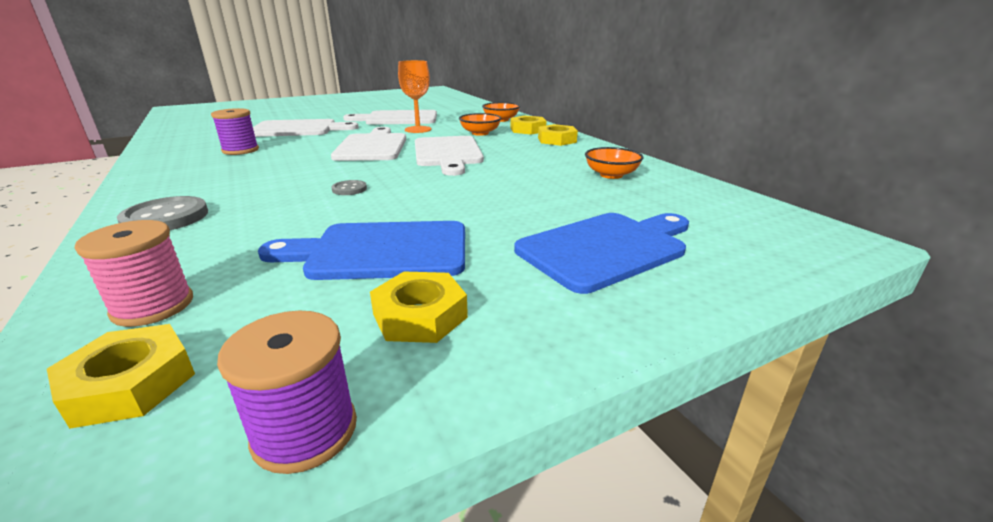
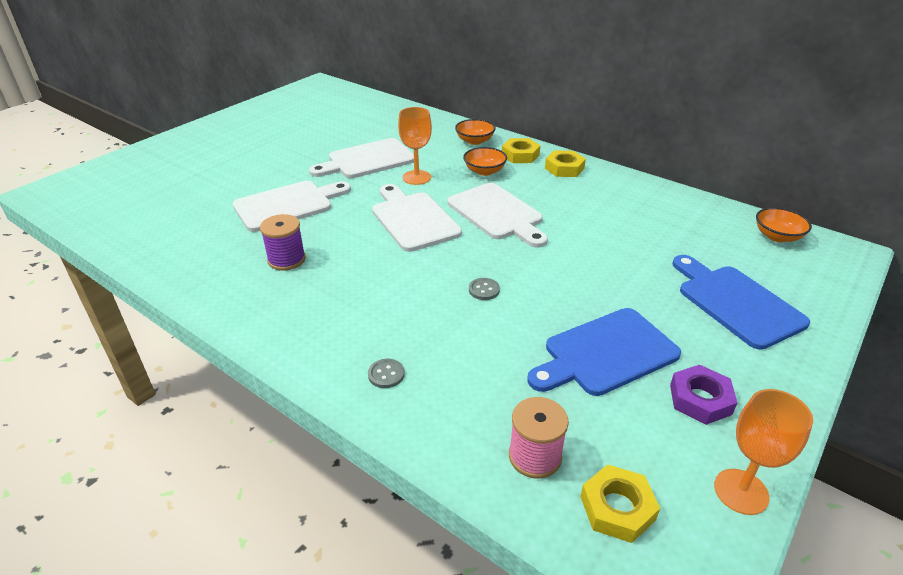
camera: 25 degrees left, 10 degrees up
grey button [117,196,208,230] -> grey button [368,359,405,388], size x0.52
purple spool [217,311,357,474] -> orange goblet [714,389,813,515]
yellow nut [370,271,468,343] -> purple nut [670,365,737,425]
blue cutting board [514,213,689,294] -> blue cutting board turned 60 degrees counterclockwise [672,255,810,350]
orange bowl [585,147,644,179] -> orange bowl moved to [756,207,812,242]

